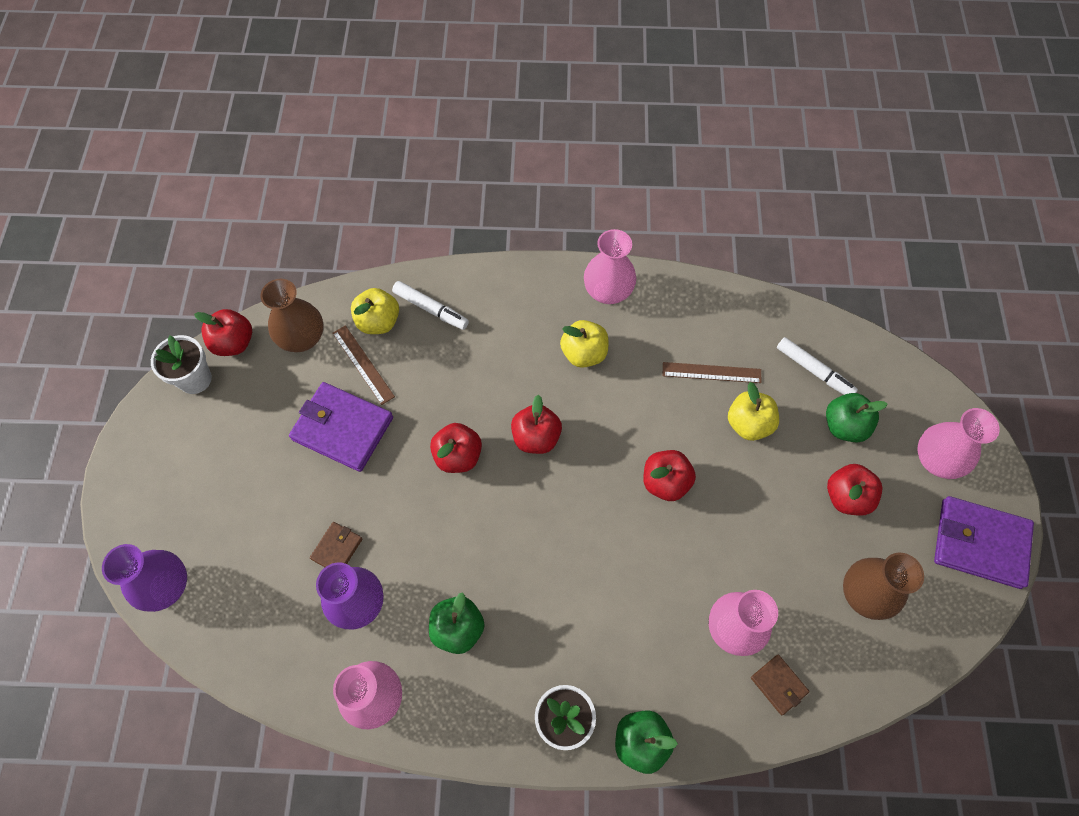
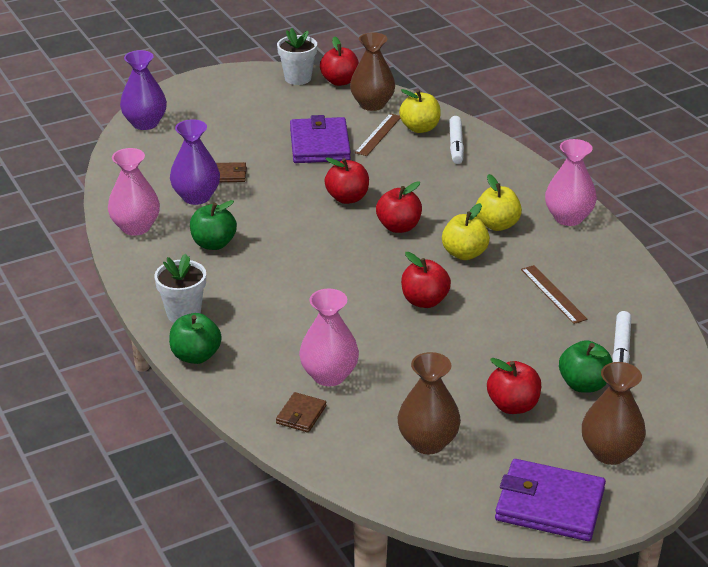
camera: 60 degrees right, 30 degrees down
yellow apple [728,382,779,441] -> yellow apple moved to [442,203,490,260]
pink vase [918,408,1000,479] -> brown vase [582,362,646,465]
purple wallet [934,496,1034,589] -> purple wallet turned 60 degrees counterclockwise [495,459,606,541]

